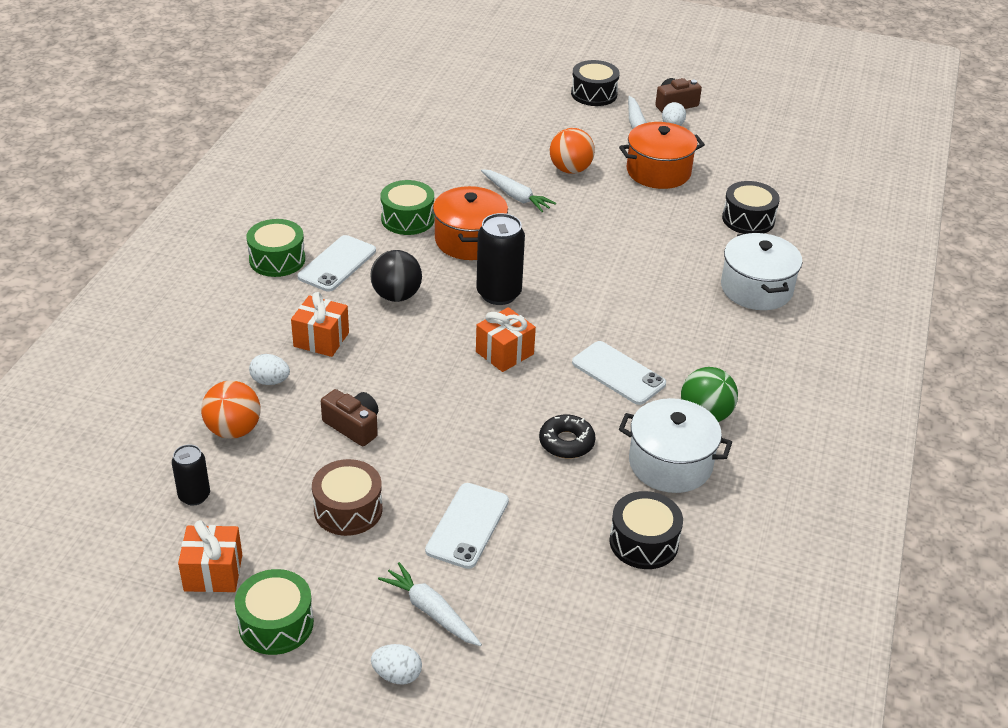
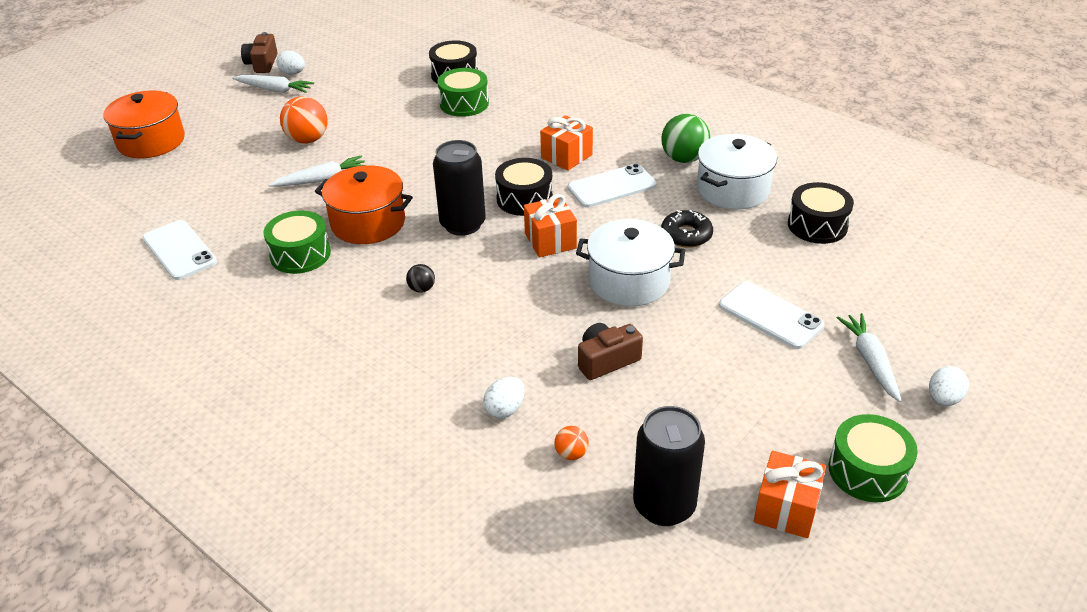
camera: 65 degrees left, 0 degrees up
black can [172,444,210,506] -> black can [633,406,705,526], size x1.70
orange ball [201,380,261,439] -> orange ball [554,426,589,460], size x0.51
green drum [247,219,305,277] -> green drum moved to [437,68,489,117]
orange gift [291,292,349,357] -> orange gift moved to [540,115,593,171]
white phone [298,235,376,292] -> white phone moved to [143,220,217,280]
brown drum [312,459,382,536] -> none
black ball [370,250,422,302] -> black ball [406,264,435,293], size x0.51
white carrot [378,562,482,646] -> white carrot turned 105 degrees clockwise [837,313,902,402]
black drum [571,60,620,106] -> black drum moved to [495,158,553,216]
orange pot [619,122,705,189] -> orange pot moved to [103,91,185,159]
white pot [721,233,802,310] -> white pot moved to [576,219,685,307]

